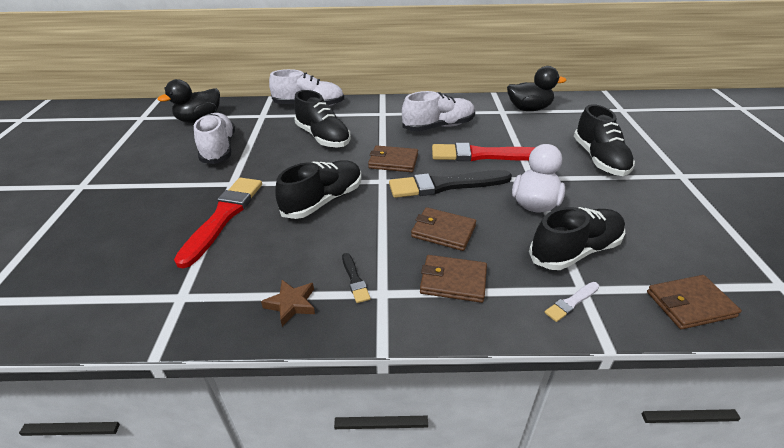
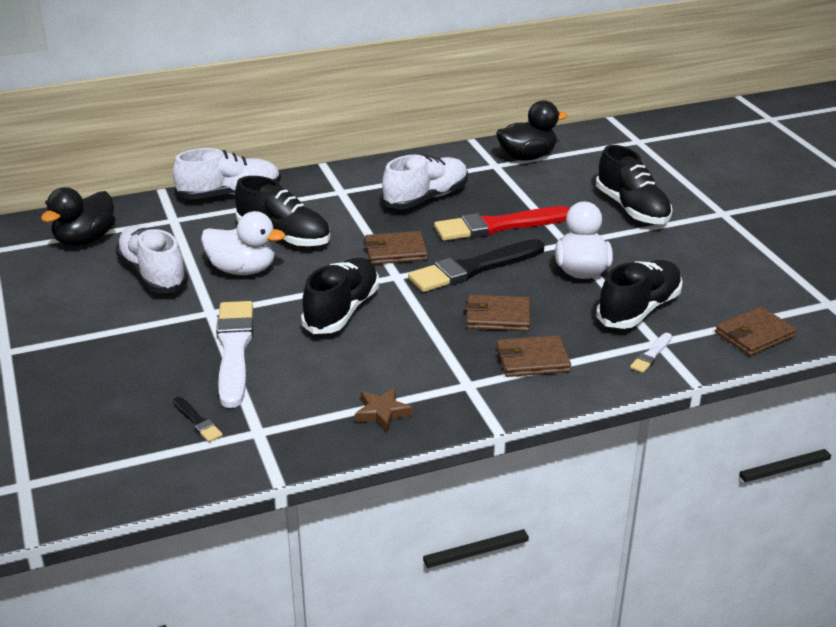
camera: 20 degrees left, 5 degrees down
red brush [174,178,262,268] -> white brush [216,301,254,408]
black brush [342,253,371,303] -> black brush moved to [173,397,223,442]
none -> white duck [201,211,285,275]

